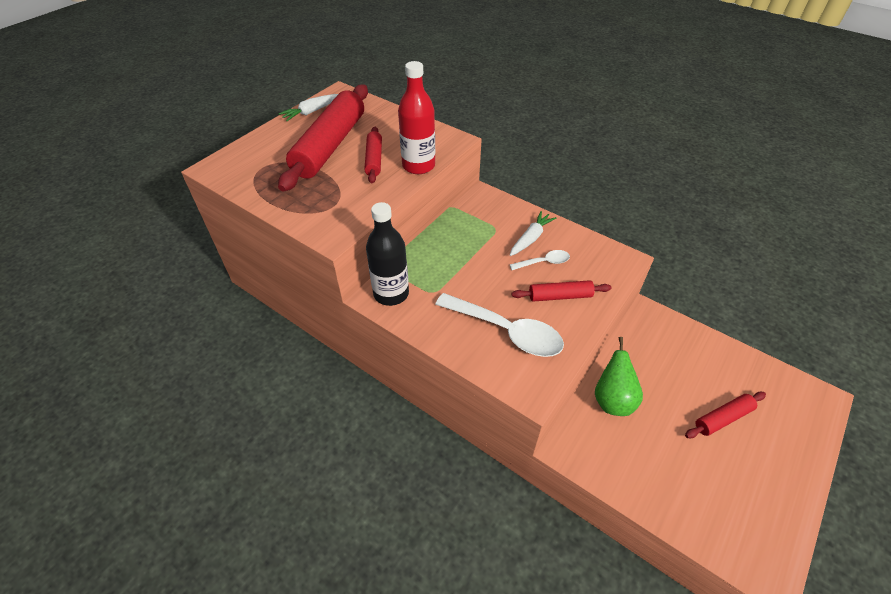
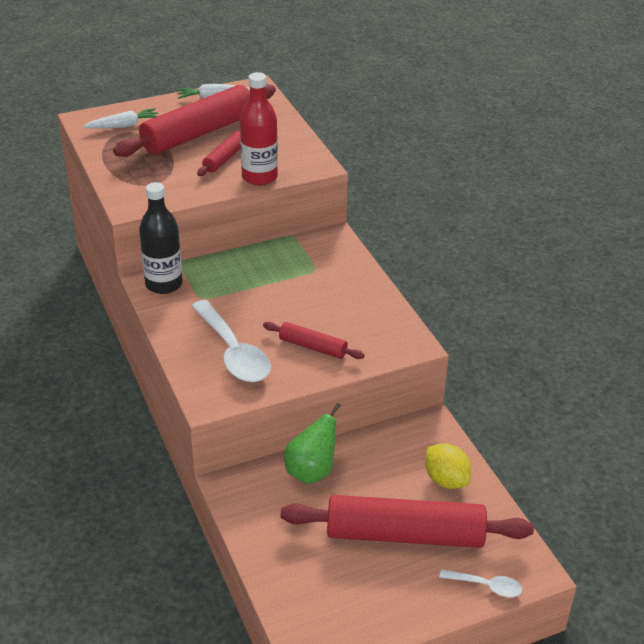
camera: 30 degrees right, 10 degrees down
white carrot [510,211,556,256] -> white carrot moved to [83,108,158,129]
white spoon [510,250,570,270] -> white spoon moved to [439,569,522,597]
red rolling pin [685,392,766,438] -> red rolling pin [281,495,534,548], size x2.06
none -> yellow lemon [425,444,471,489]

